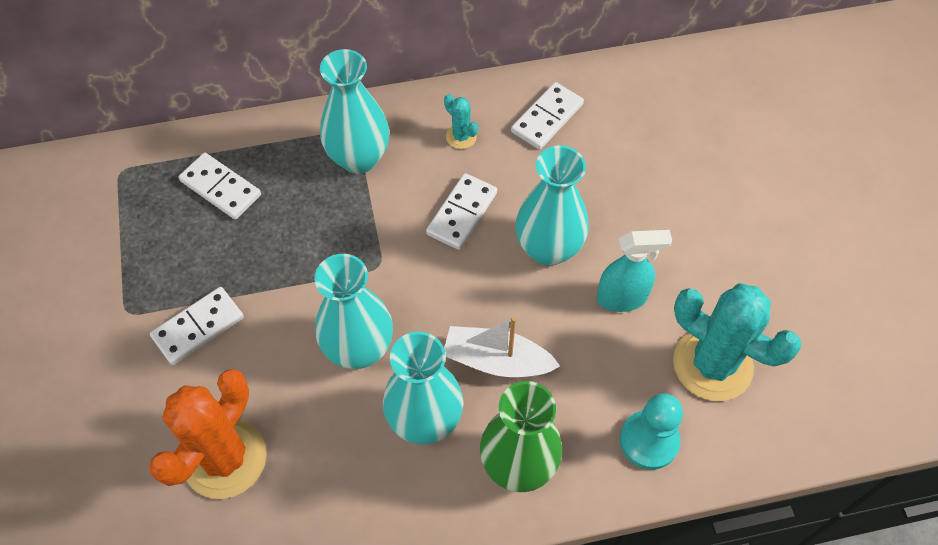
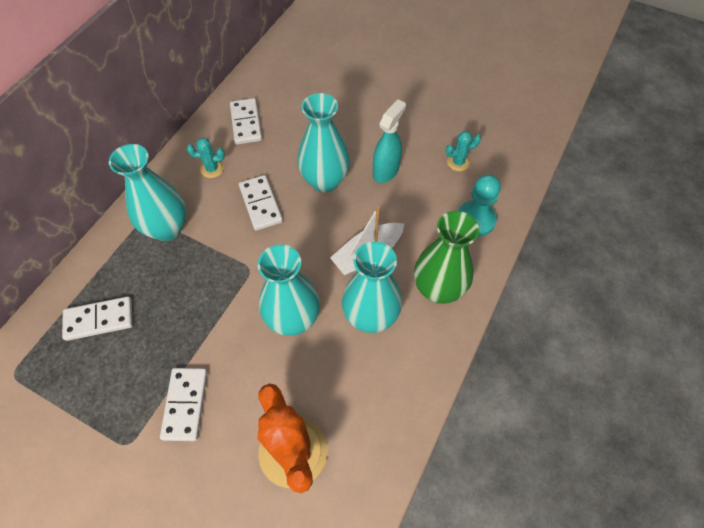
camera: 50 degrees left, 0 degrees up
turquoise cactus [673,283,802,401] -> turquoise cactus [446,131,481,171], size x0.44

